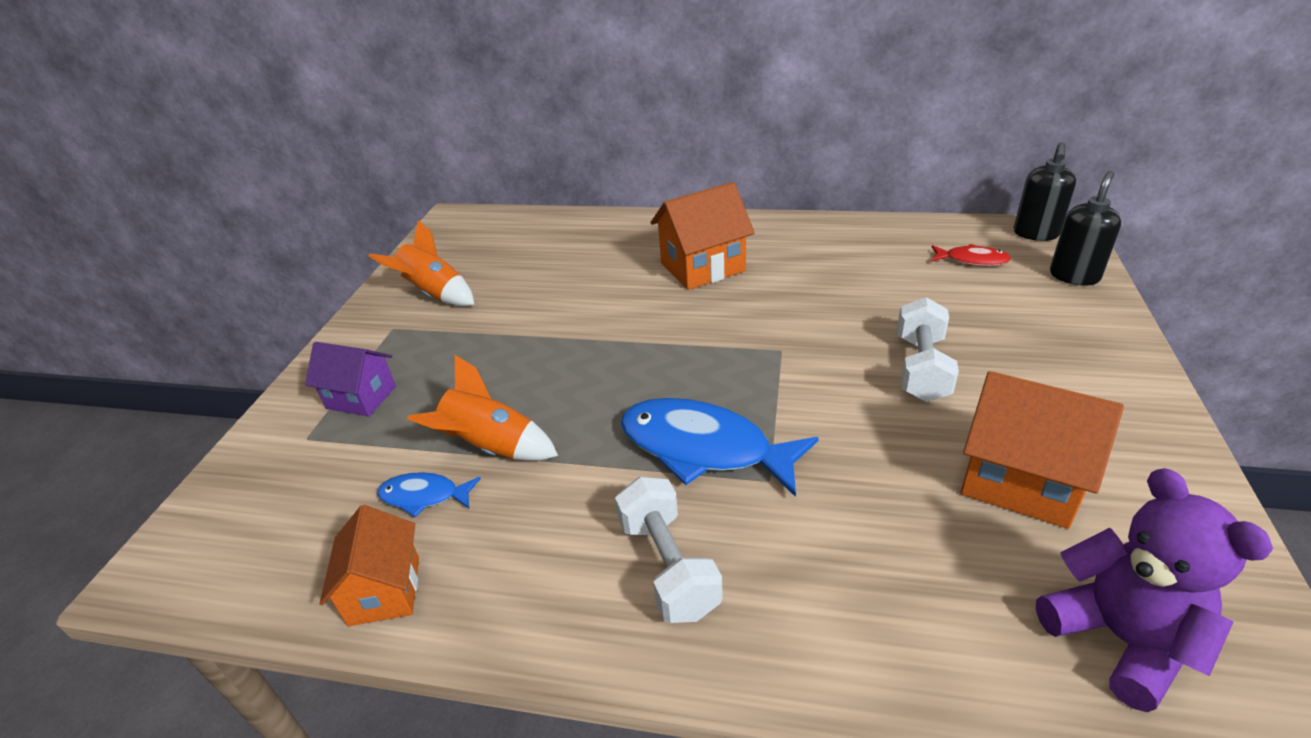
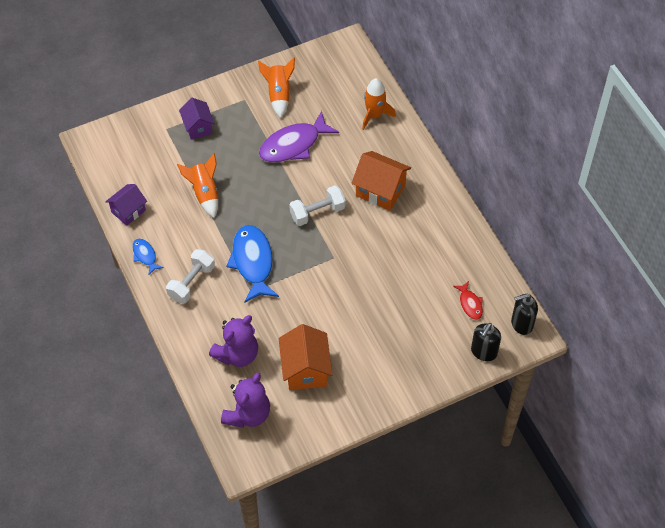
camera: 50 degrees right, 20 degrees up
orange house [320,505,419,626] -> purple house [105,184,147,226]
blue fish [377,472,481,517] -> blue fish moved to [132,239,164,275]
white dumbbell [897,297,959,402] -> white dumbbell moved to [289,185,346,226]
black soap dispenser [1050,171,1121,286] -> black soap dispenser turned 120 degrees clockwise [471,323,501,361]
none -> purple teddy bear [209,315,258,367]
none -> purple fish [259,110,339,163]
none -> orange rocket [362,78,396,130]

